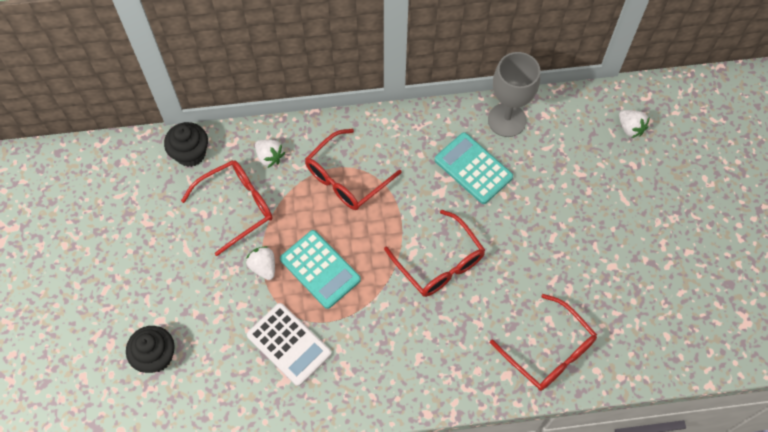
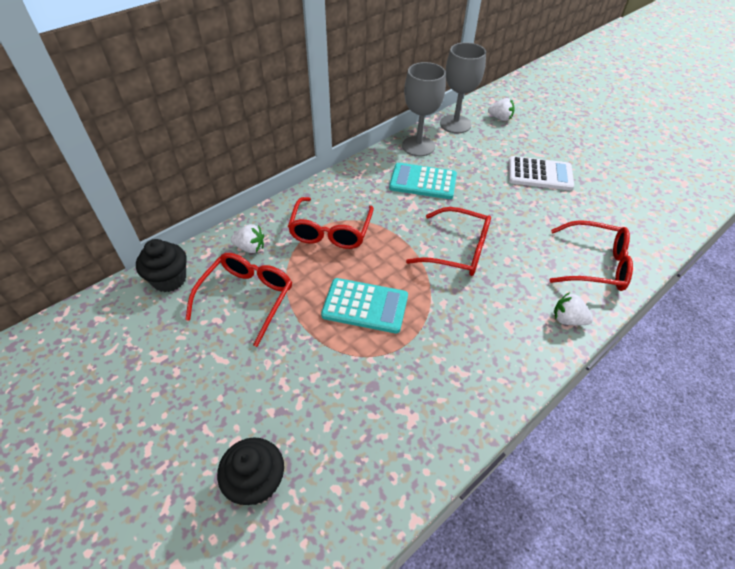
camera: 35 degrees left, 15 degrees down
white strawberry [246,246,275,280] -> white strawberry moved to [554,292,593,325]
white calculator [247,303,332,386] -> white calculator moved to [509,156,574,191]
none -> grey goblet [440,42,486,133]

